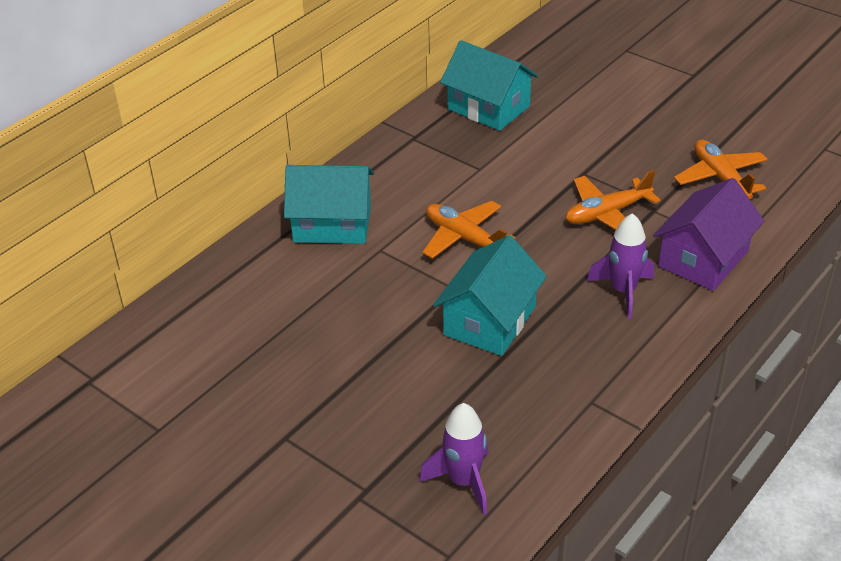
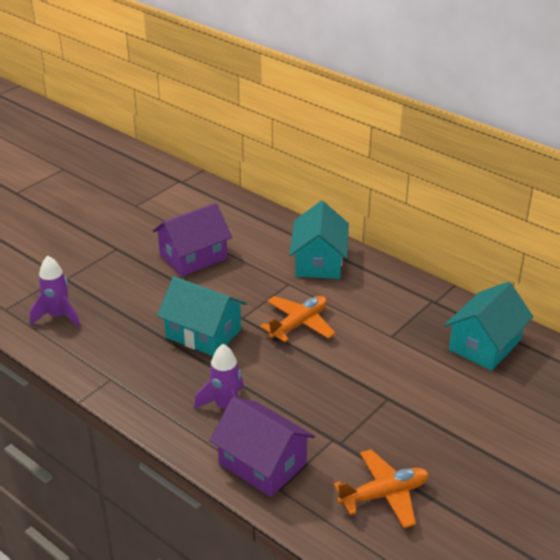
camera: 90 degrees right, 5 degrees down
orange plane [566,170,661,230] -> none
none -> purple house [152,203,232,277]

